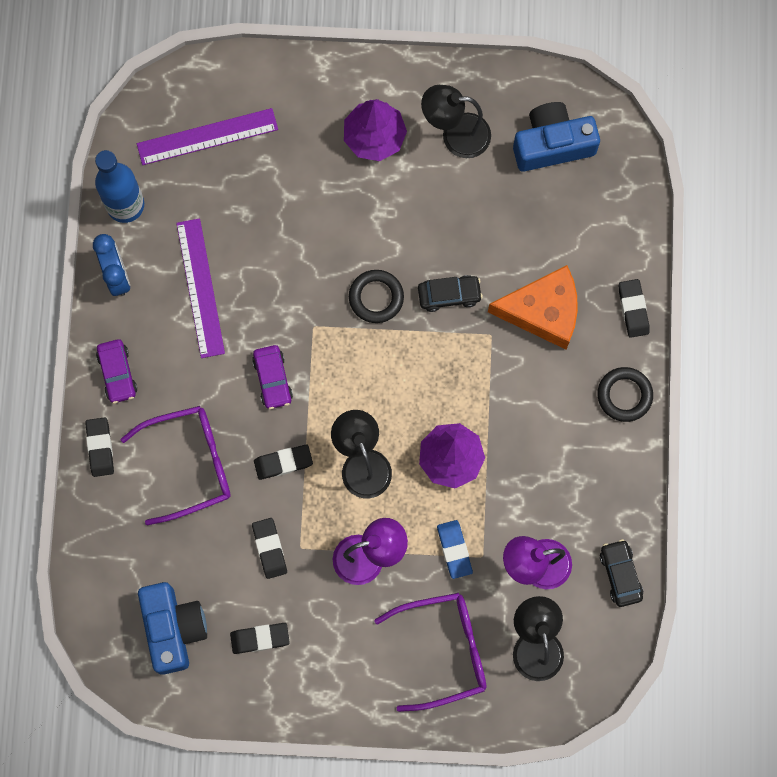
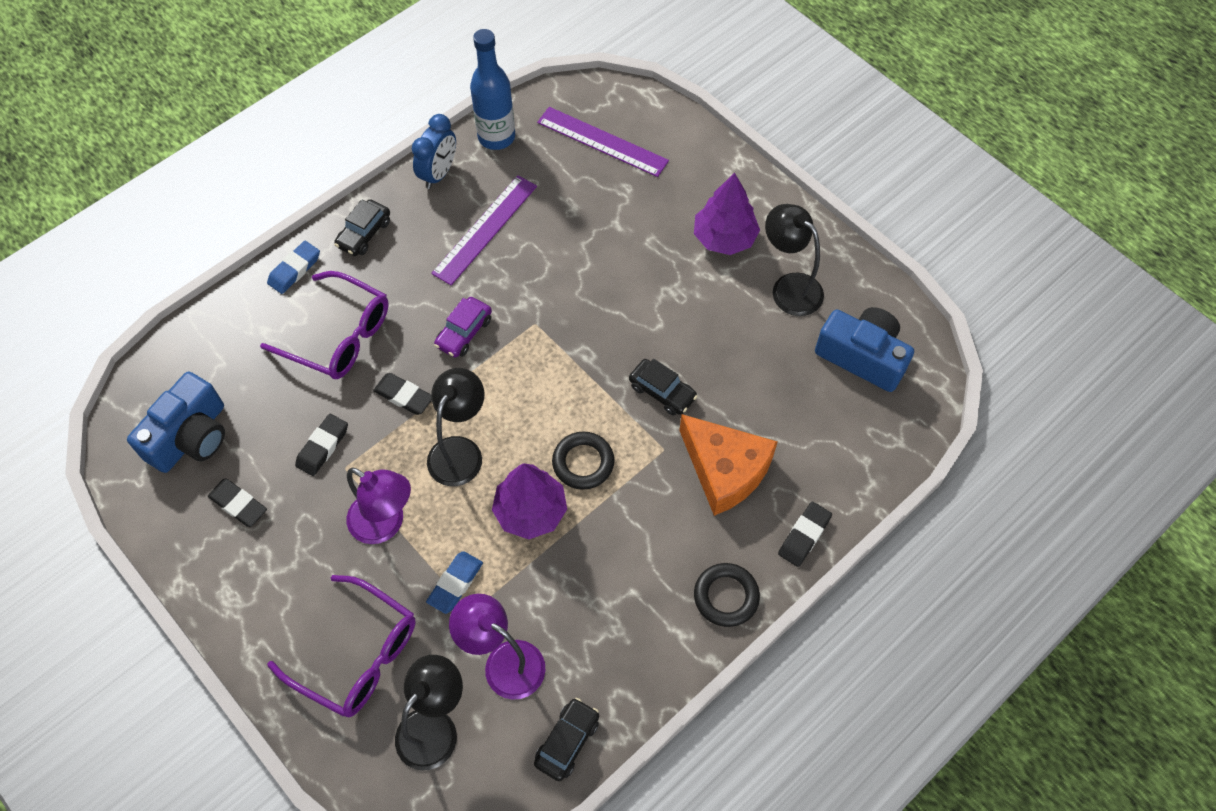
camera: 45 degrees right, 15 degrees down
black eraser [85,417,114,477] -> blue eraser [267,241,320,294]
purple car [96,339,137,404] -> black car [334,199,390,256]
black ring [349,270,404,323] -> black ring moved to [552,432,614,490]

